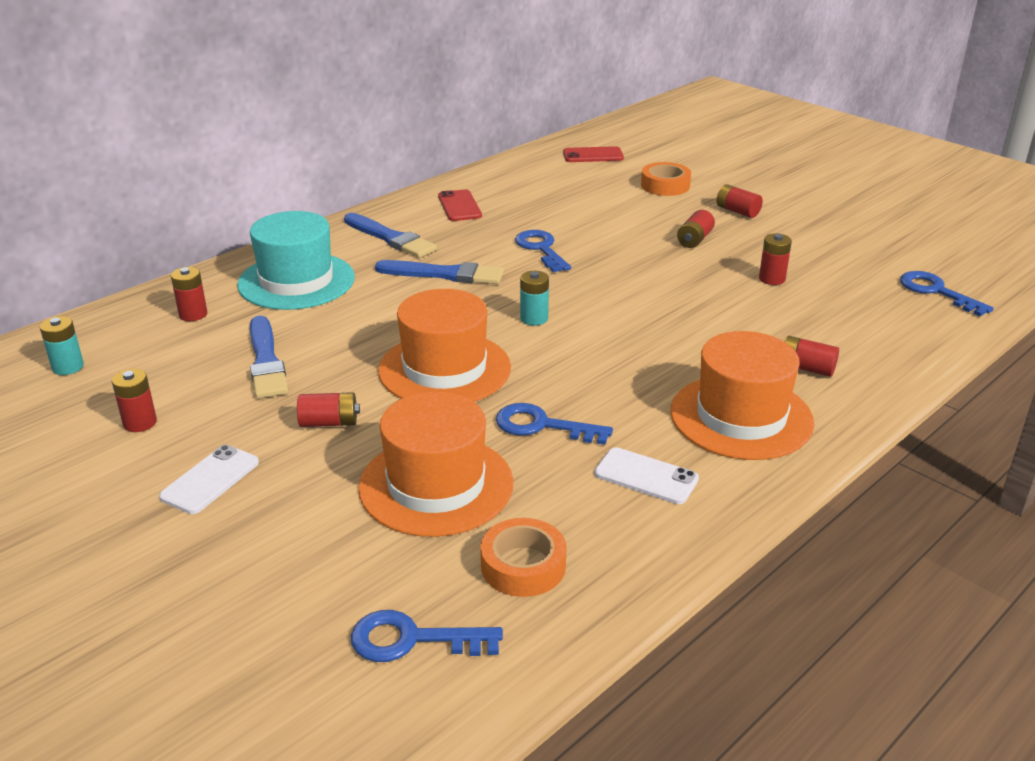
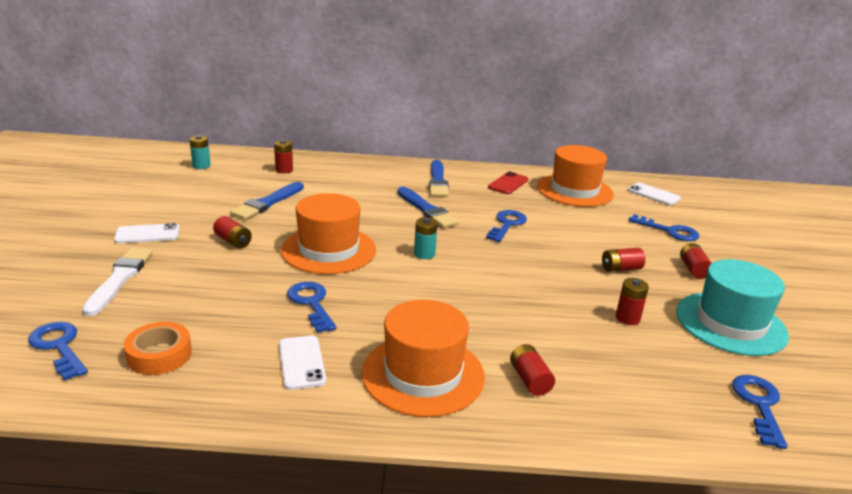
camera: 45 degrees right, 5 degrees down
red battery [112,369,157,432] -> none
turquoise hat [237,211,355,310] -> turquoise hat moved to [676,259,789,356]
orange hat [358,392,513,537] -> orange hat moved to [537,145,614,207]
red phone [563,146,624,162] -> white phone [628,183,681,205]
orange tape [641,162,691,196] -> blue key [628,214,699,241]
none -> white brush [82,248,153,316]

